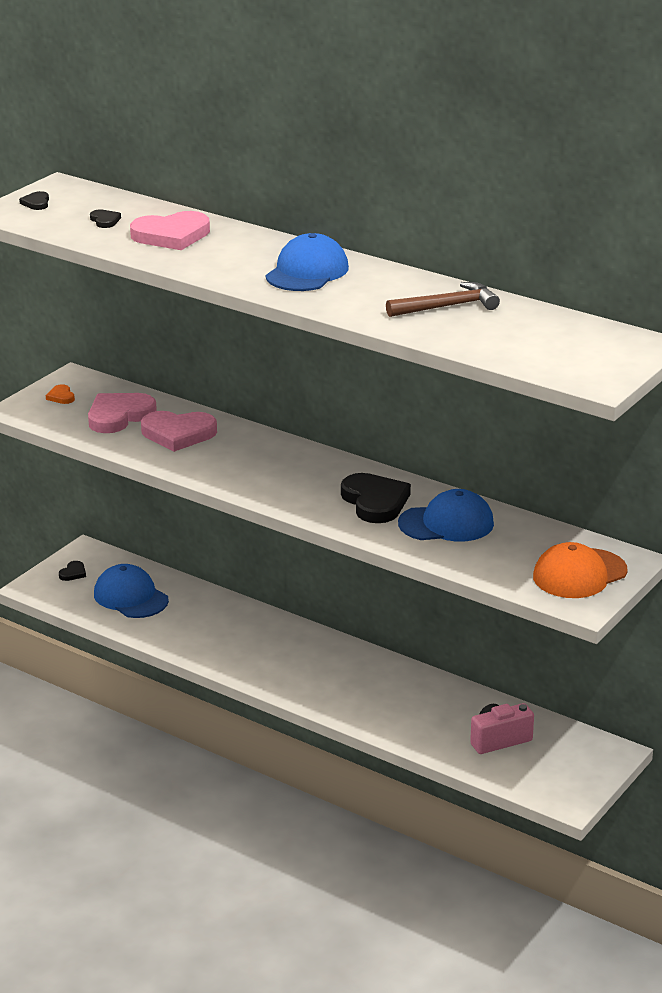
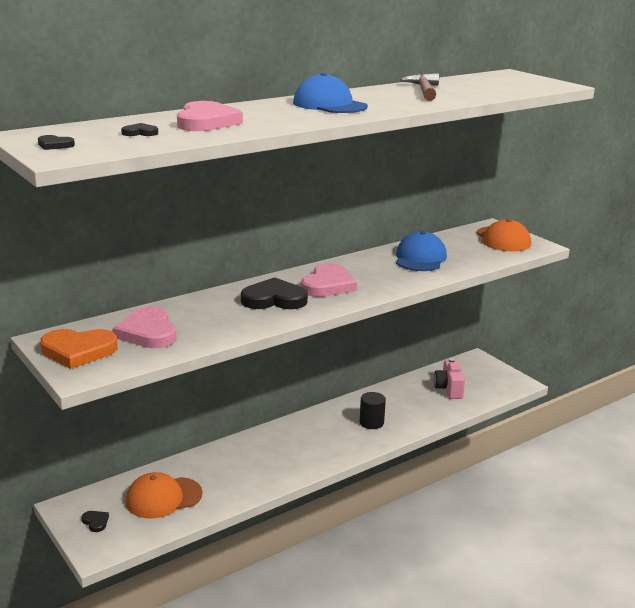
camera: 70 degrees left, 5 degrees down
orange heart [46,384,75,404] -> orange heart [40,329,118,369], size x2.22
blue cap [94,564,169,618] -> orange cap [126,472,203,518]
pink heart [141,411,217,452] -> pink heart moved to [301,263,357,297]
black heart [341,473,411,523] -> black heart moved to [241,277,308,309]
none -> black cylinder [360,392,386,429]

